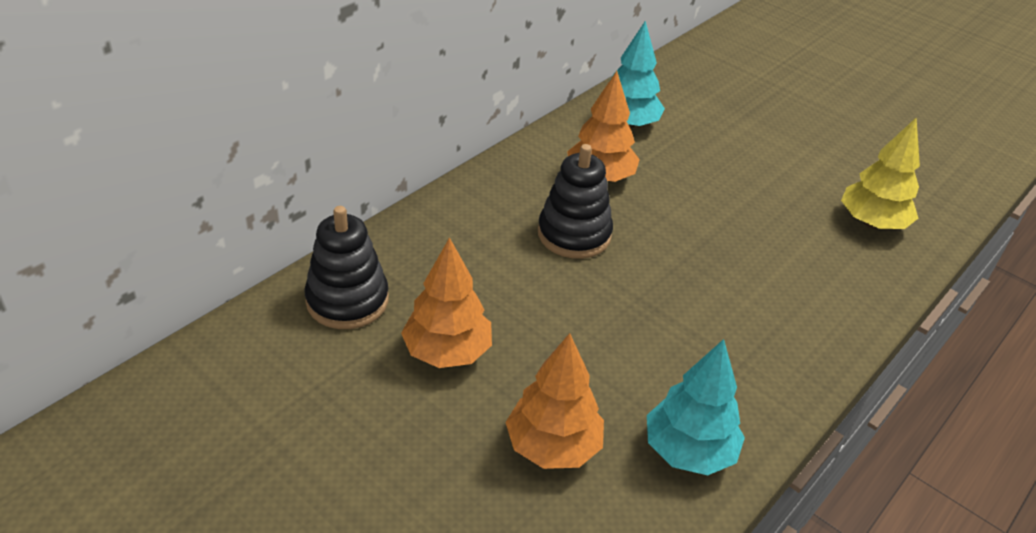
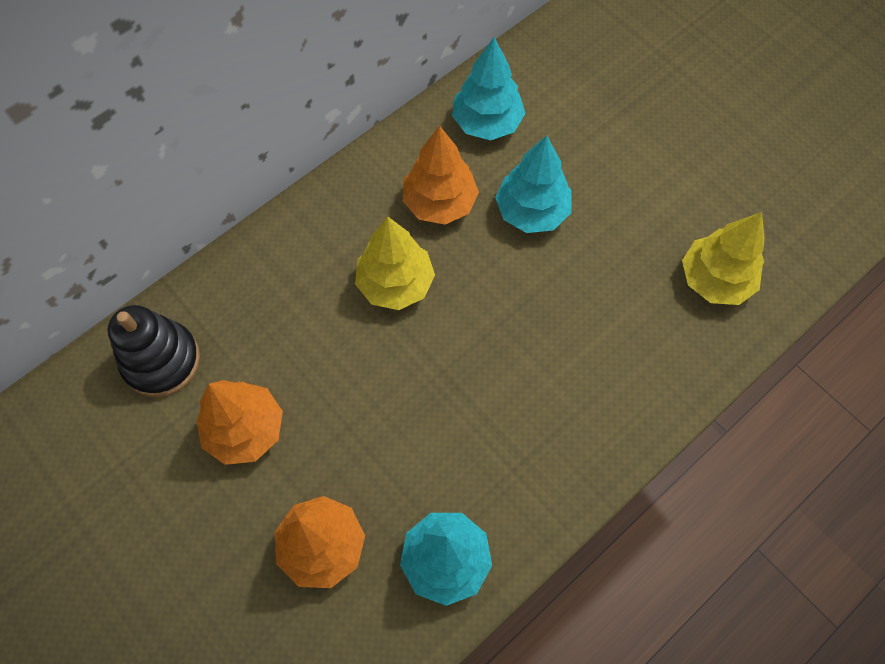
camera: 10 degrees right, 25 degrees up
black stacking toy [538,144,613,259] -> yellow tree [355,217,435,310]
none -> turquoise tree [495,135,571,233]

